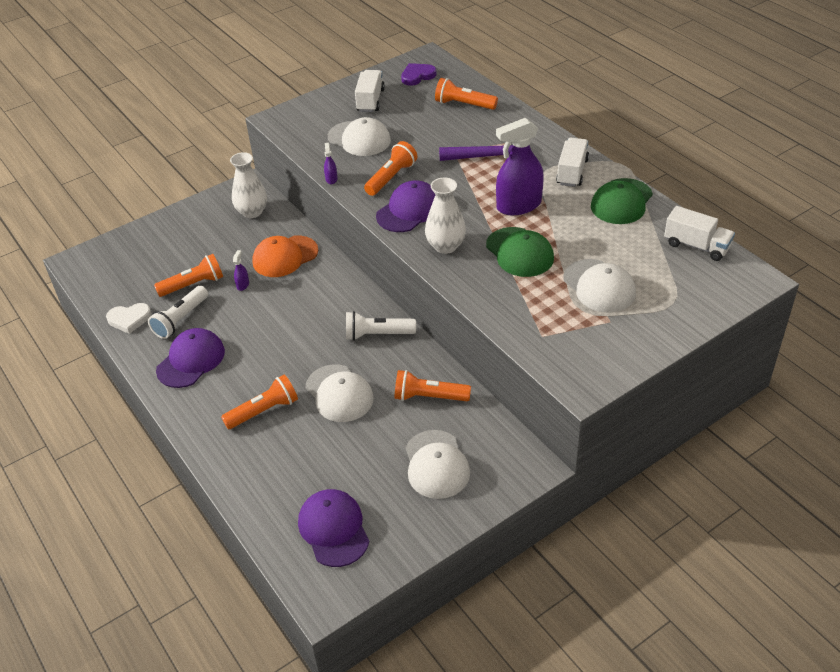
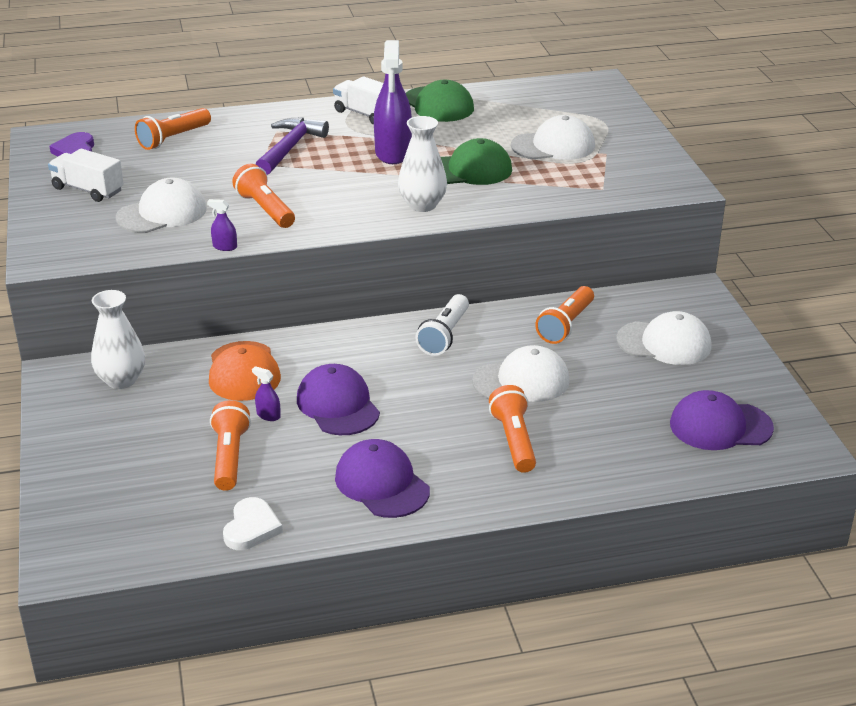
camera: 70 degrees left, 10 degrees down
white flashlight [148,286,208,339] -> none
purple cap [376,180,435,232] -> purple cap moved to [297,364,380,435]
white truck [664,206,735,261] -> none

